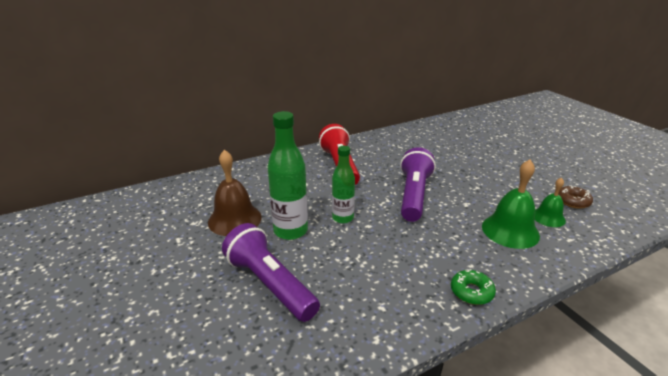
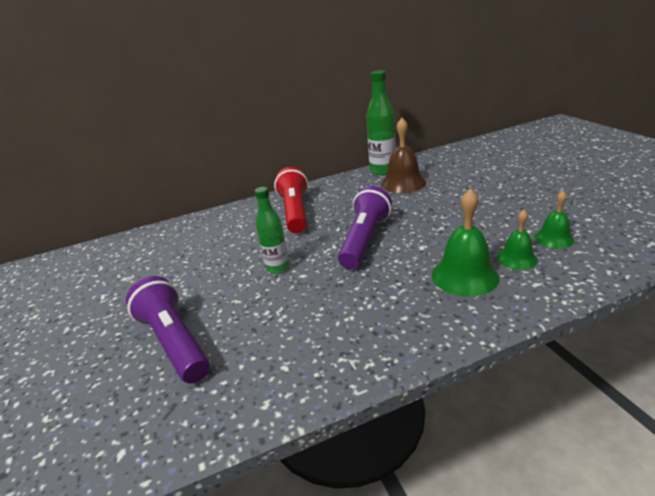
camera: 10 degrees right, 0 degrees up
brown bell [208,150,262,236] -> brown bell moved to [381,118,426,193]
green bottle [267,111,308,240] -> green bottle moved to [366,70,396,175]
green donut [451,269,496,305] -> none
brown donut [558,185,593,209] -> green bell [534,191,574,249]

